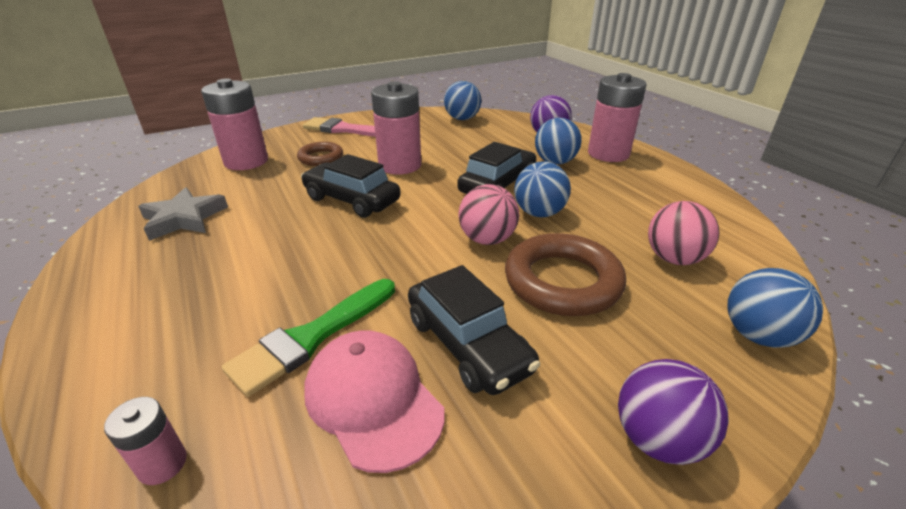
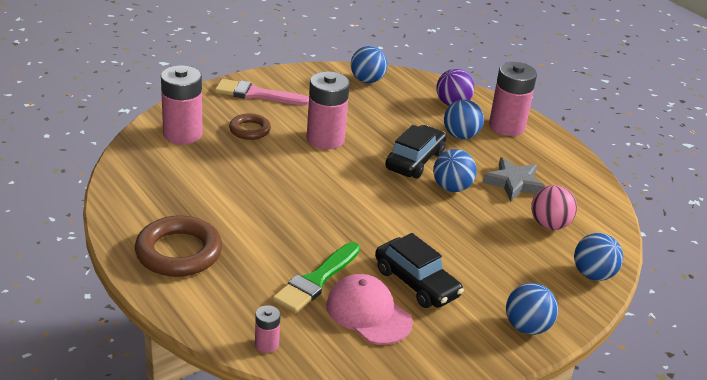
camera: 10 degrees left, 0 degrees up
grey star [138,187,228,241] -> grey star moved to [483,157,546,202]
black car [301,154,401,218] -> none
pink ball [459,184,519,245] -> none
brown ring [505,233,626,316] -> brown ring moved to [135,215,222,277]
purple ball [618,359,729,465] -> blue ball [506,283,558,335]

